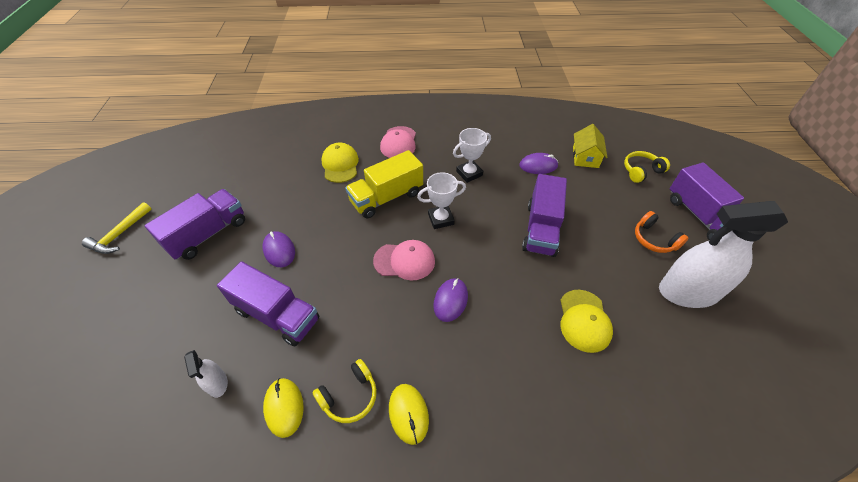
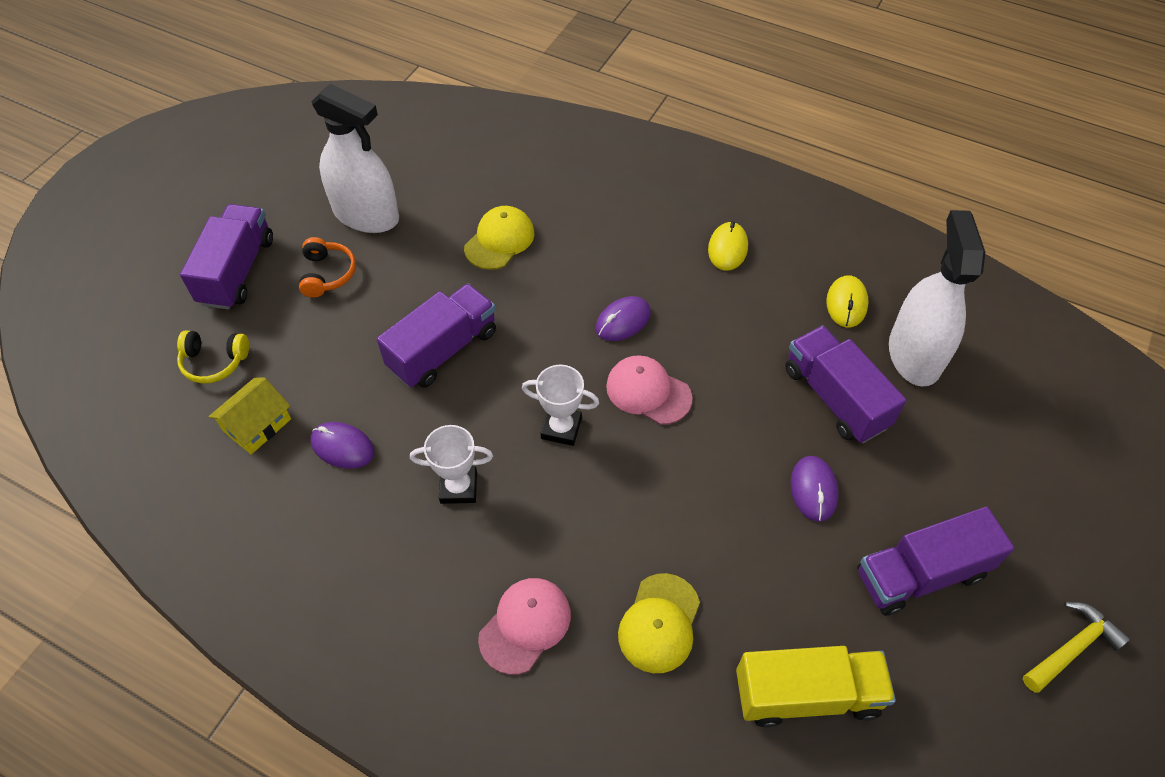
camera: 150 degrees left, 5 degrees up
white spray bottle [184,350,228,398] -> white spray bottle [889,210,985,387], size x2.27
yellow headphones [312,359,377,423] -> none
yellow truck [345,150,423,218] -> yellow truck moved to [736,646,896,728]

